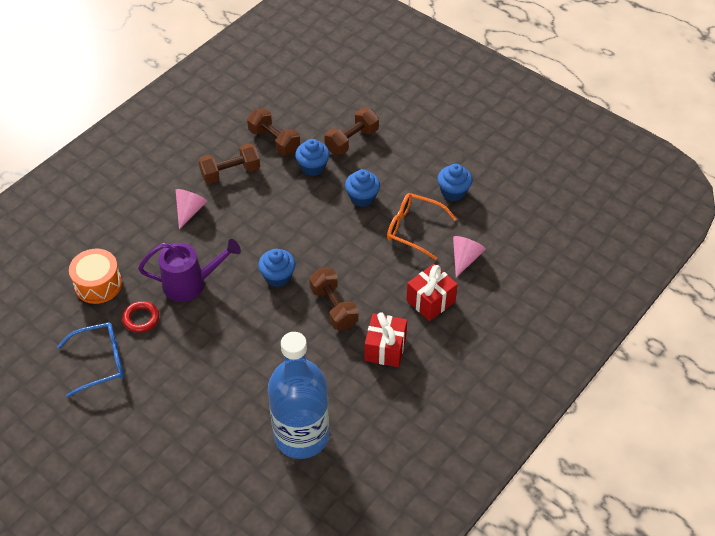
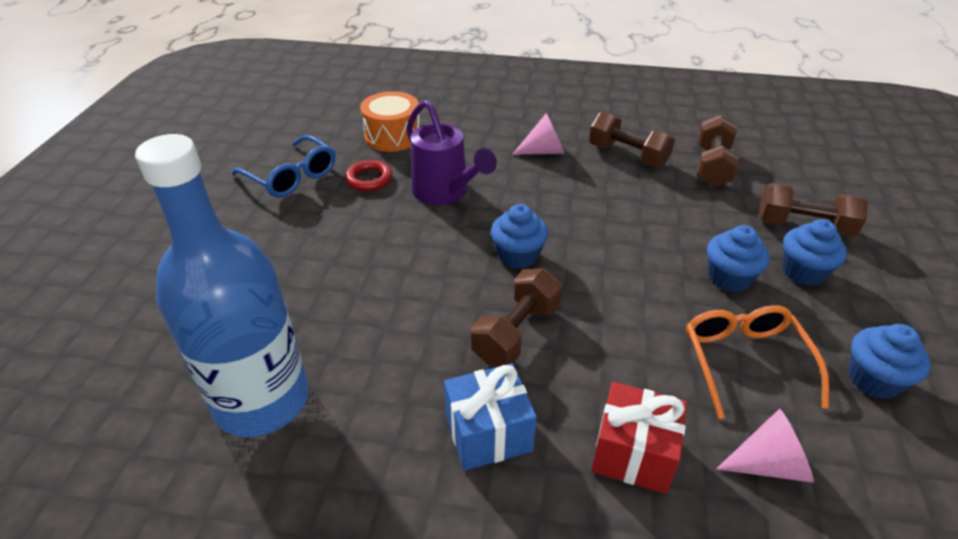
camera: 60 degrees right, 10 degrees down
blue cupcake [295,139,330,176] -> blue cupcake moved to [782,219,847,286]
red gift [364,312,407,367] -> blue gift [444,363,537,471]

